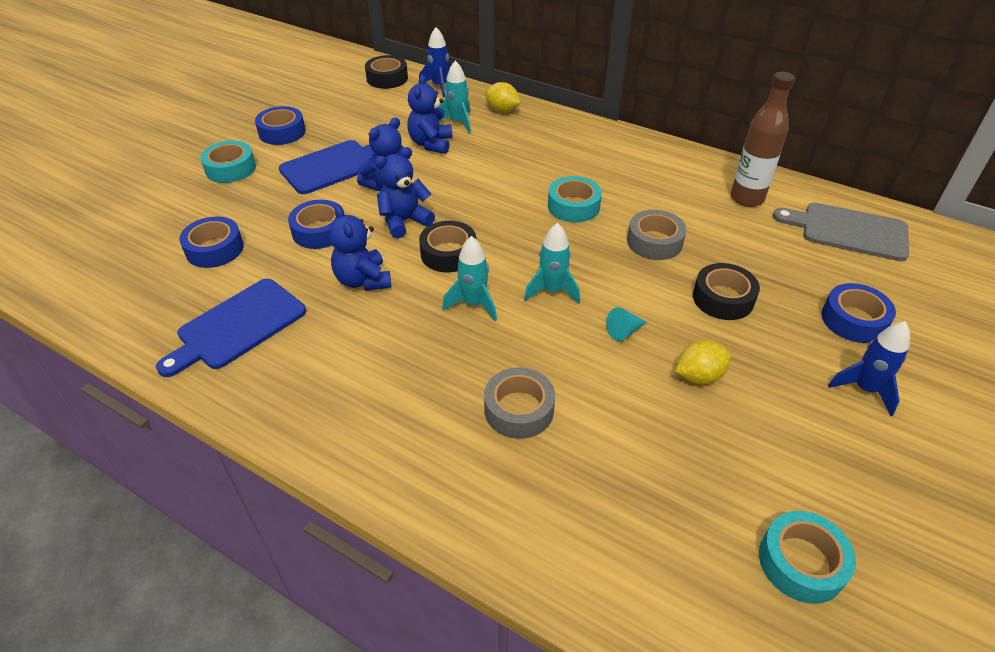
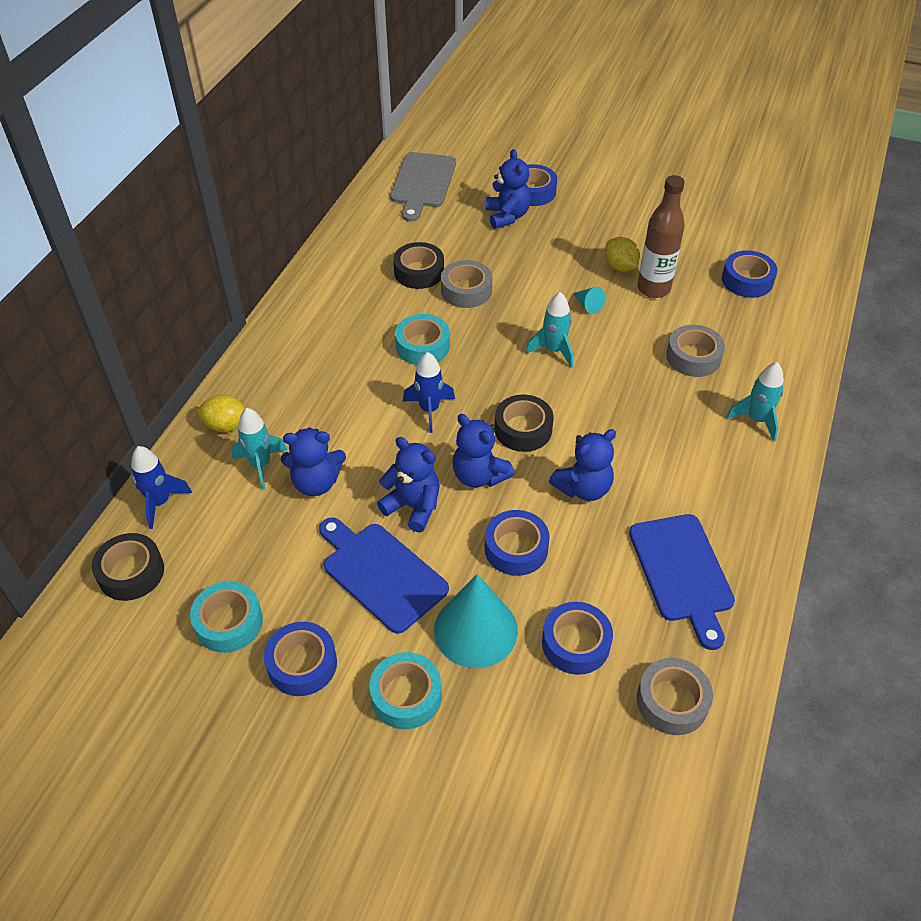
camera: 100 degrees left, 5 degrees up
blue cutting board [156,279,306,377] -> blue cutting board turned 45 degrees clockwise [629,514,735,650]
turquoise rocket [442,236,497,321] -> turquoise rocket moved to [726,362,784,442]
yellow lemon [485,82,521,112] -> yellow lemon turned 75 degrees clockwise [198,395,246,432]
black tape [693,263,760,320] -> black tape moved to [393,242,444,289]
brown bottle [731,72,795,207] -> brown bottle moved to [638,175,685,298]
turquoise tape [759,511,856,604] -> turquoise tape moved to [190,581,263,653]
blue rocket [828,321,910,416] -> blue rocket moved to [403,352,455,433]
none -> turquoise cone [434,574,518,668]
none -> blue teddy bear [486,149,531,229]
none -> grey tape [637,658,713,735]
none -> blue tape [722,250,777,298]

